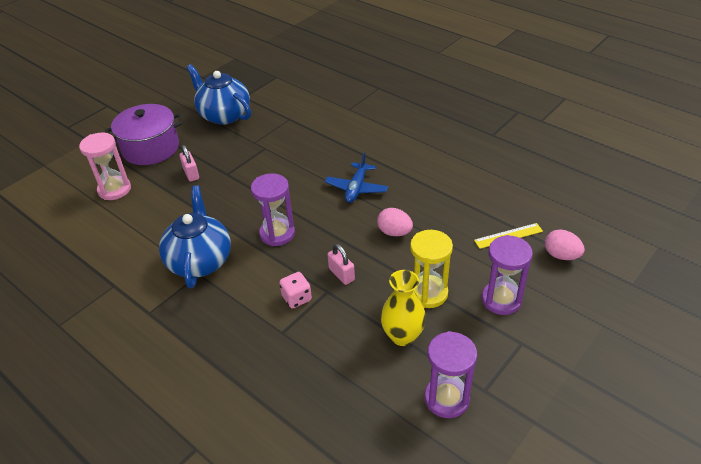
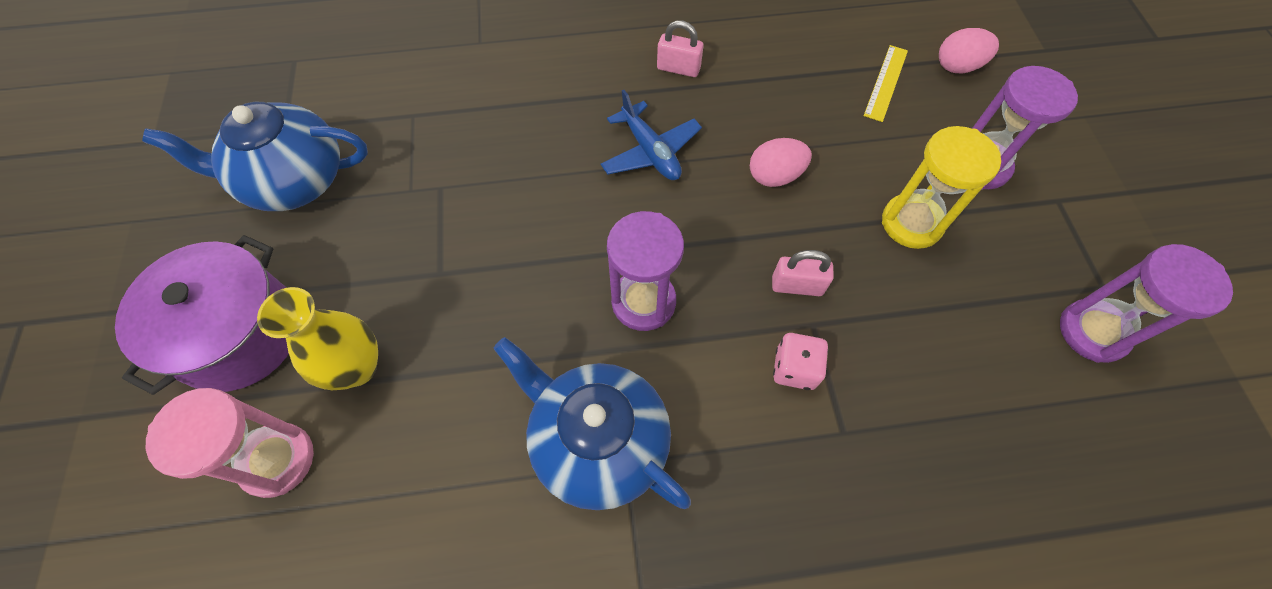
camera: 50 degrees left, 20 degrees up
pink padlock [179,145,199,182] -> pink padlock moved to [657,20,704,77]
yellow vase [380,270,426,346] -> yellow vase moved to [257,287,378,390]

